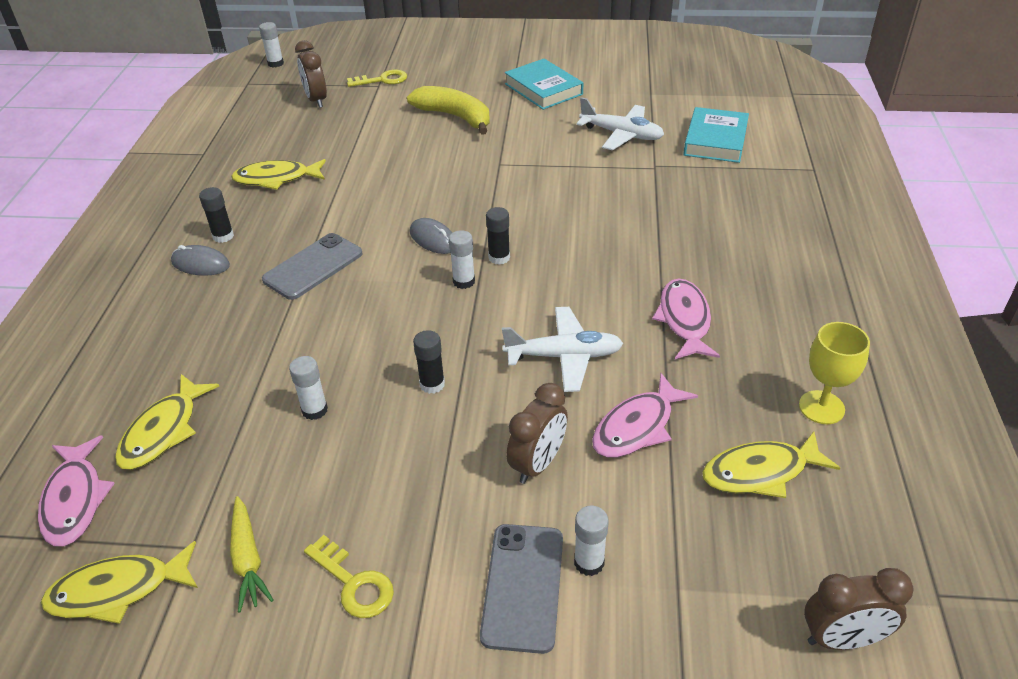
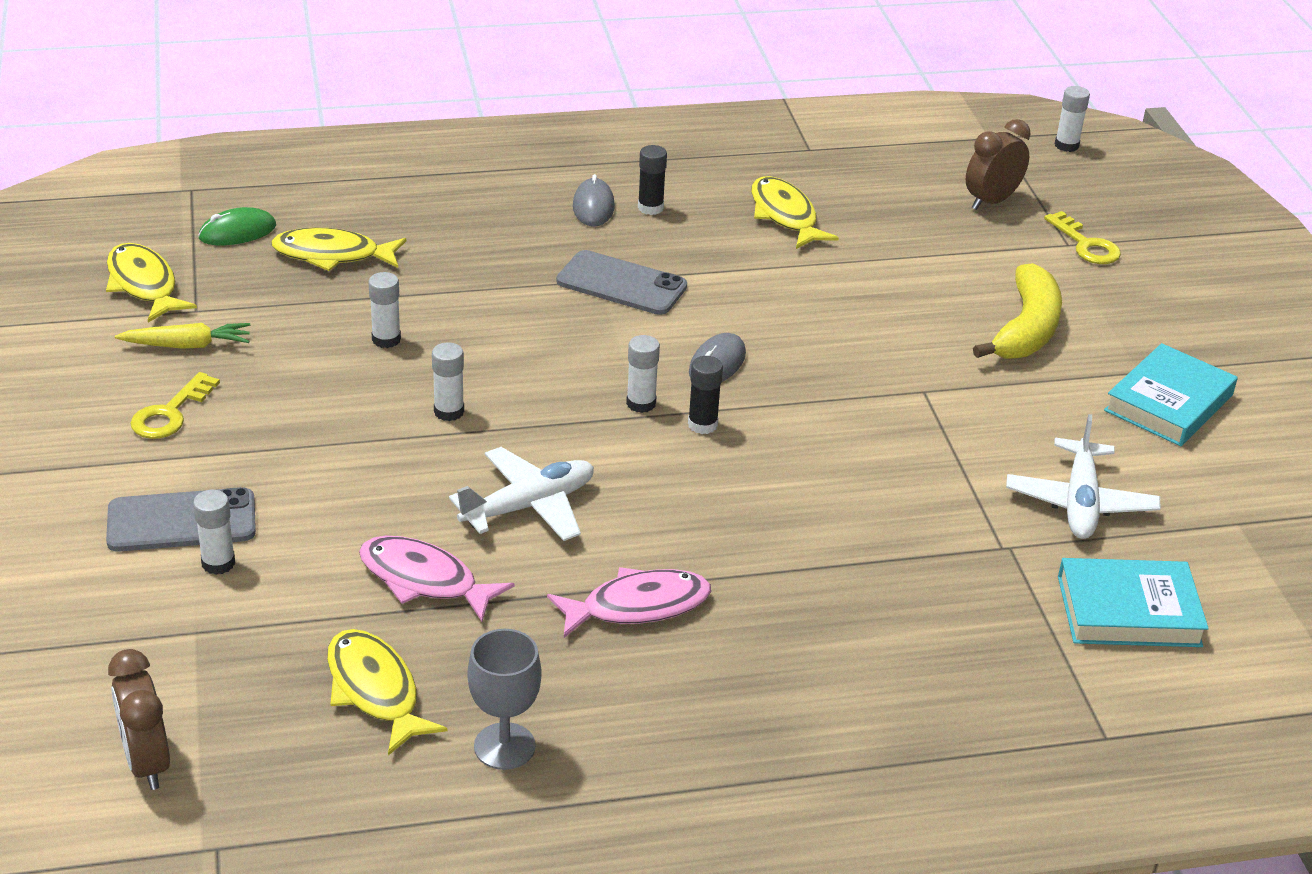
camera: 70 degrees right, 5 degrees down
pink fish [38,435,115,547] -> green mouse [198,207,276,245]
yellow carrot [230,496,274,613] -> yellow carrot turned 150 degrees counterclockwise [115,323,250,349]
black glue stick [413,330,445,394] -> white glue stick [432,342,464,421]
white plane [502,307,623,392] -> white plane turned 105 degrees counterclockwise [449,447,594,541]
brown clock [506,383,568,484] -> none
yellow goblet [799,322,870,424] -> grey goblet [467,629,542,770]

